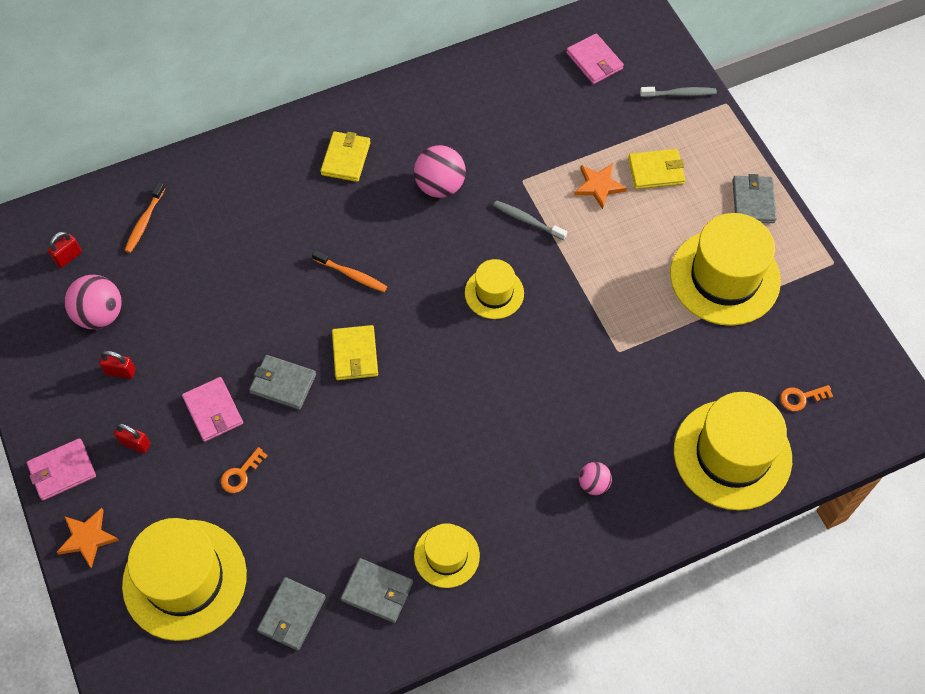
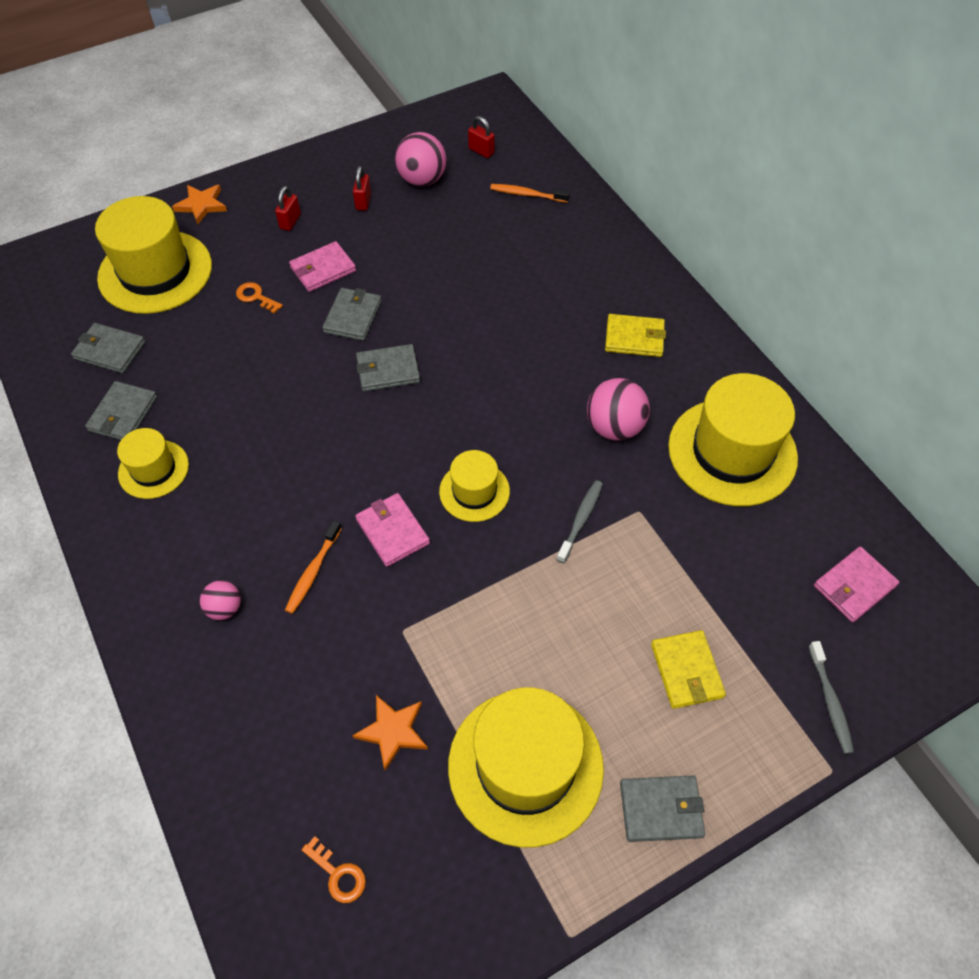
camera: 85 degrees right, 5 degrees down
pink wallet [27,438,96,501] -> pink wallet moved to [355,493,430,567]
orange toothbrush [312,250,387,292] -> orange toothbrush moved to [285,520,342,614]
yellow wallet [332,325,378,380] -> grey wallet [356,344,420,392]
orange star [574,163,627,209] -> orange star moved to [352,695,428,771]
yellow hat [674,392,792,510] -> yellow hat moved to [668,373,798,506]
orange key [780,385,833,411] -> orange key turned 150 degrees clockwise [302,836,366,903]

